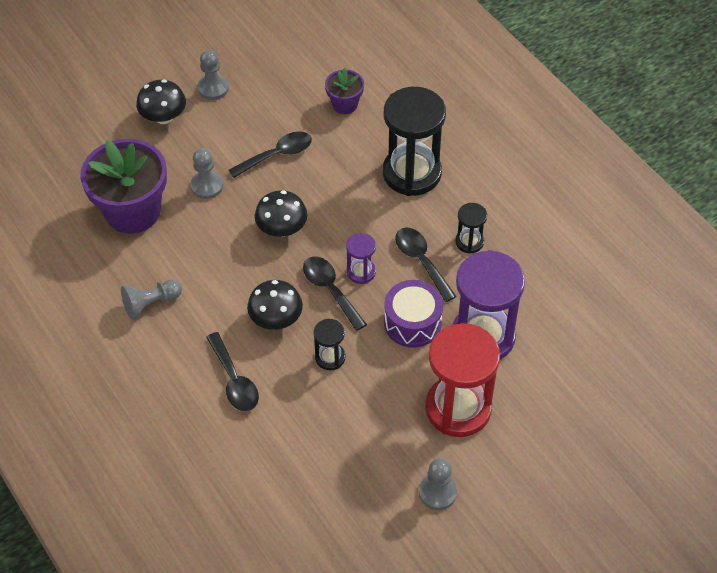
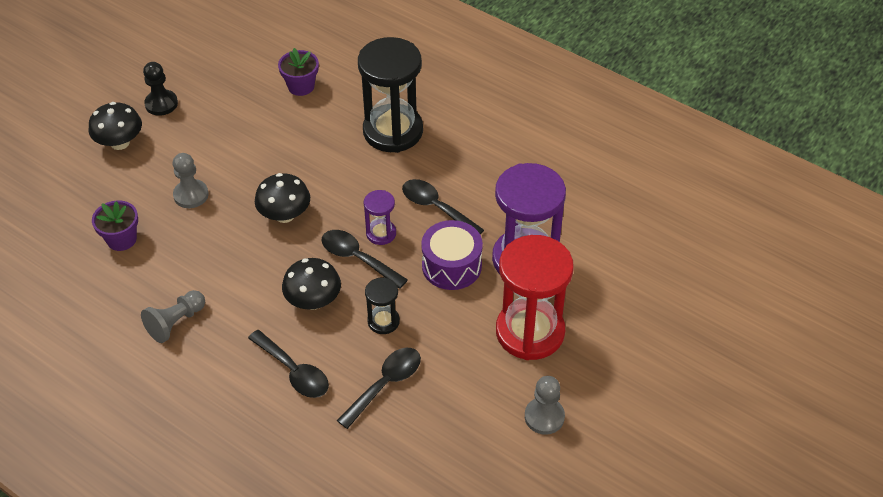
camera: 20 degrees left, 5 degrees down
purple flower pot [80,139,167,234] -> purple flower pot [92,200,138,251], size x0.50
grey pawn [198,50,229,100] -> black pawn [143,62,178,116]
black spoon [229,131,312,178] -> black spoon moved to [337,348,421,429]
black hourglass [455,203,487,254] -> none

